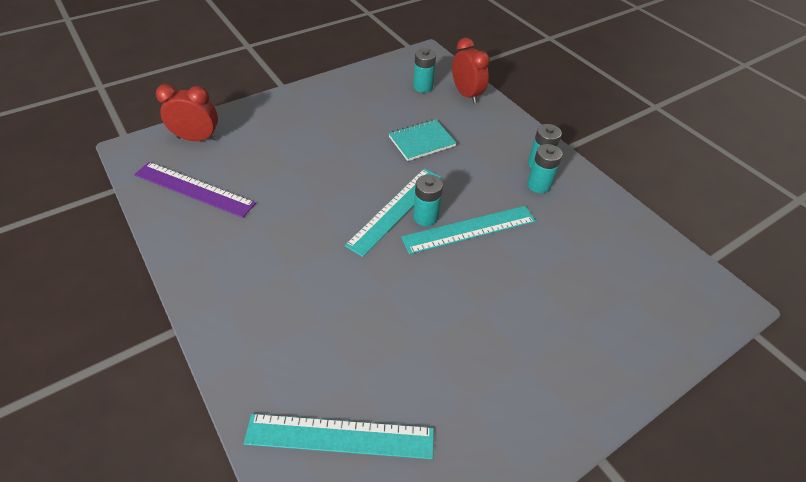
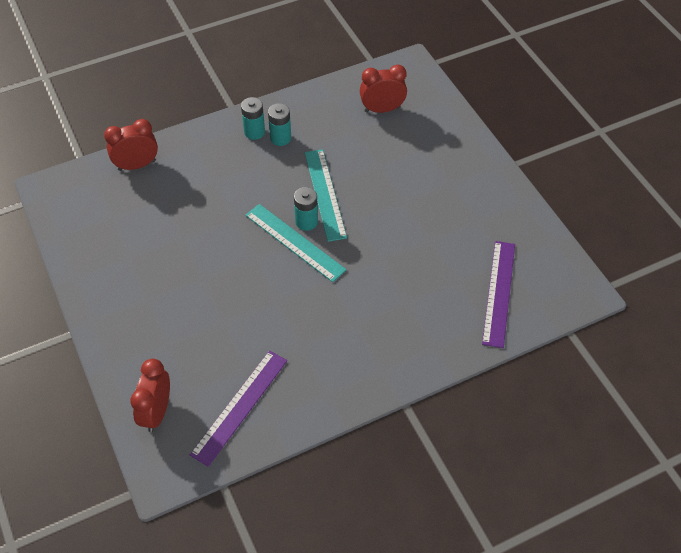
camera: 80 degrees left, 5 degrees up
turquoise ruler [244,414,434,459] -> purple ruler [482,241,515,348]
turquoise notebook [388,119,457,161] -> none
turquoise battery [413,49,436,93] -> none
none -> red clock [360,64,407,113]

